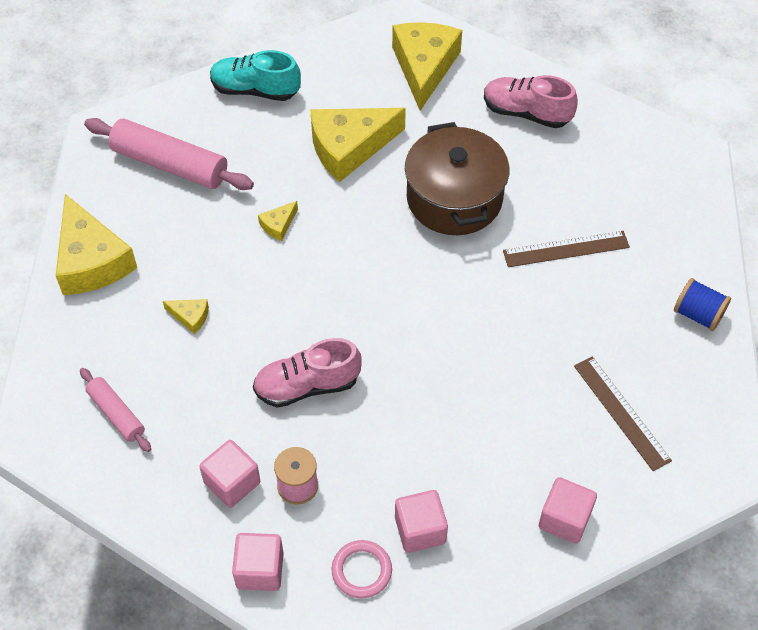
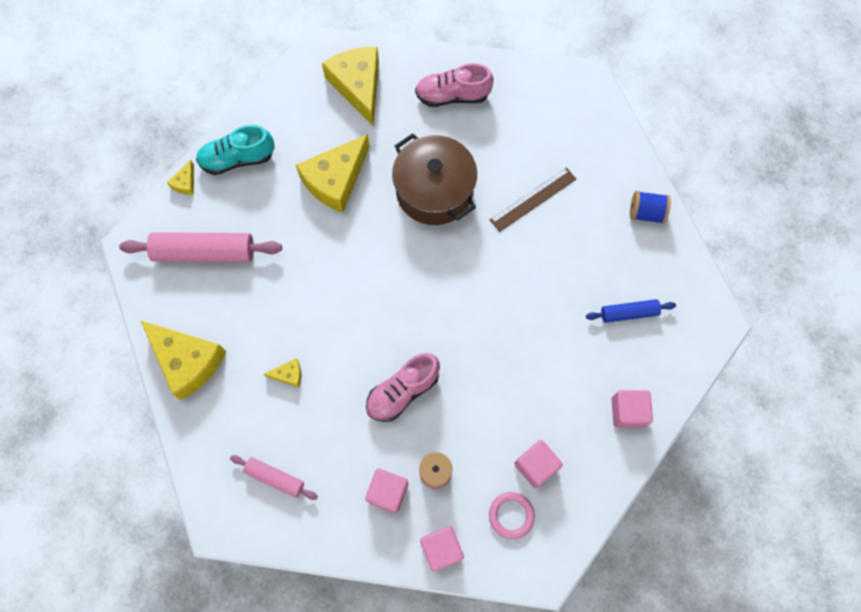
camera: 25 degrees left, 15 degrees up
yellow cheese [258,201,298,241] -> yellow cheese moved to [167,160,194,195]
brown ruler [574,357,672,471] -> blue rolling pin [586,299,676,323]

